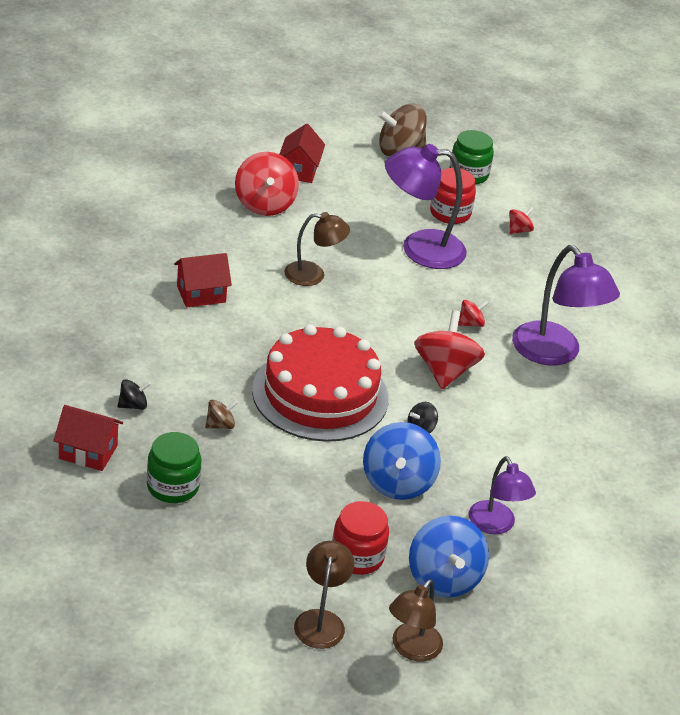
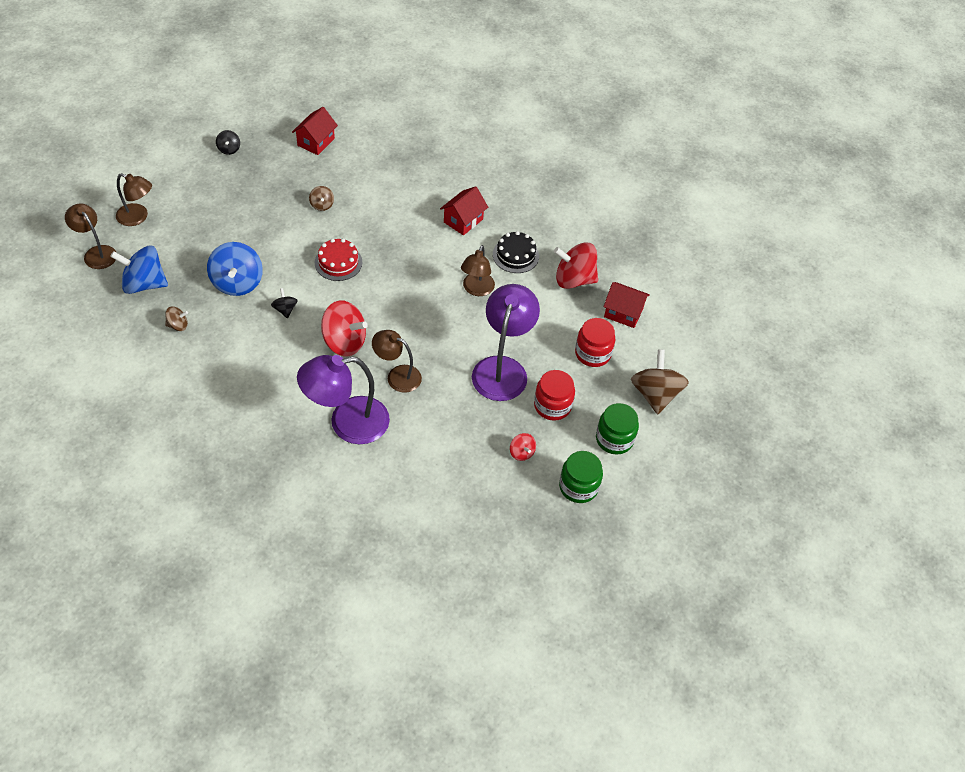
camera: 105 degrees right, 15 degrees up
black spinning top [117,379,151,410] -> black spinning top moved to [216,130,240,155]
green jar [147,432,201,503] -> green jar moved to [559,451,603,503]
red house [174,253,232,307] -> red house turned 45 degrees clockwise [440,186,488,235]
red cake [252,324,389,442] -> red cake [315,238,362,281], size x0.48
red jar [332,501,389,575] -> red jar moved to [575,318,616,367]
blue spinning top [363,422,441,500] -> blue spinning top turned 120 degrees counterclockwise [207,242,263,296]
red spinning top [458,300,489,327] -> brown lamp [372,330,422,393]
purple lamp [469,456,536,534] -> brown spinning top [165,306,188,331]
none -> black cake [493,231,539,273]

